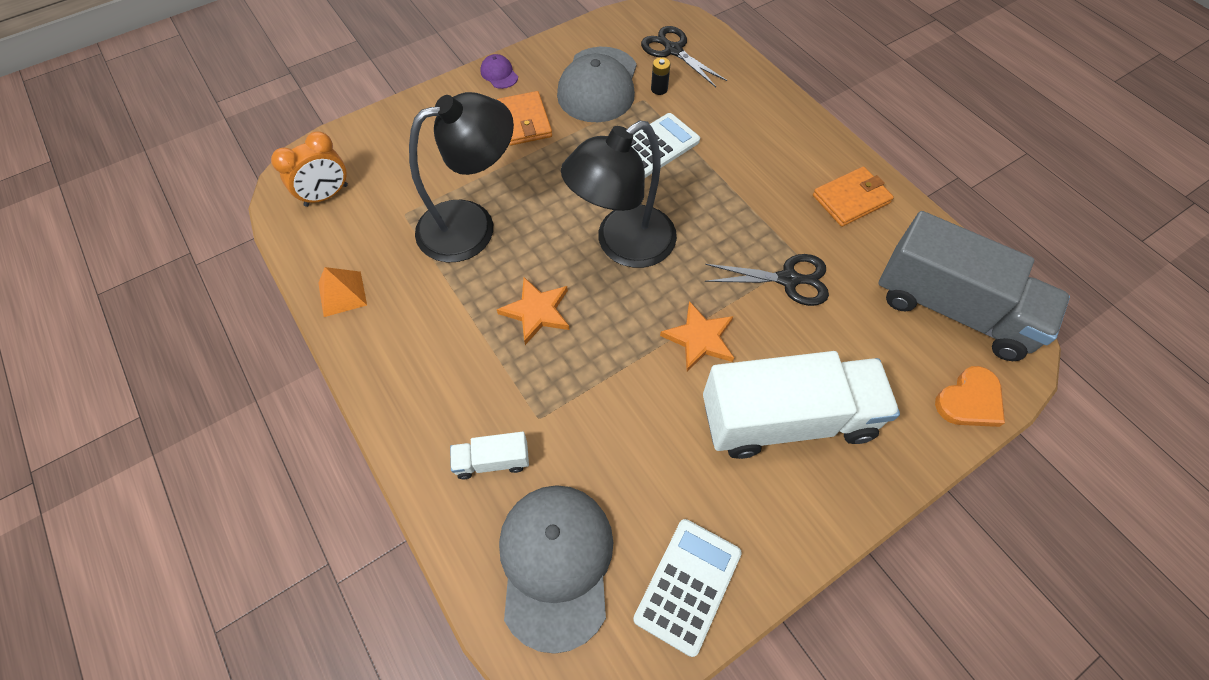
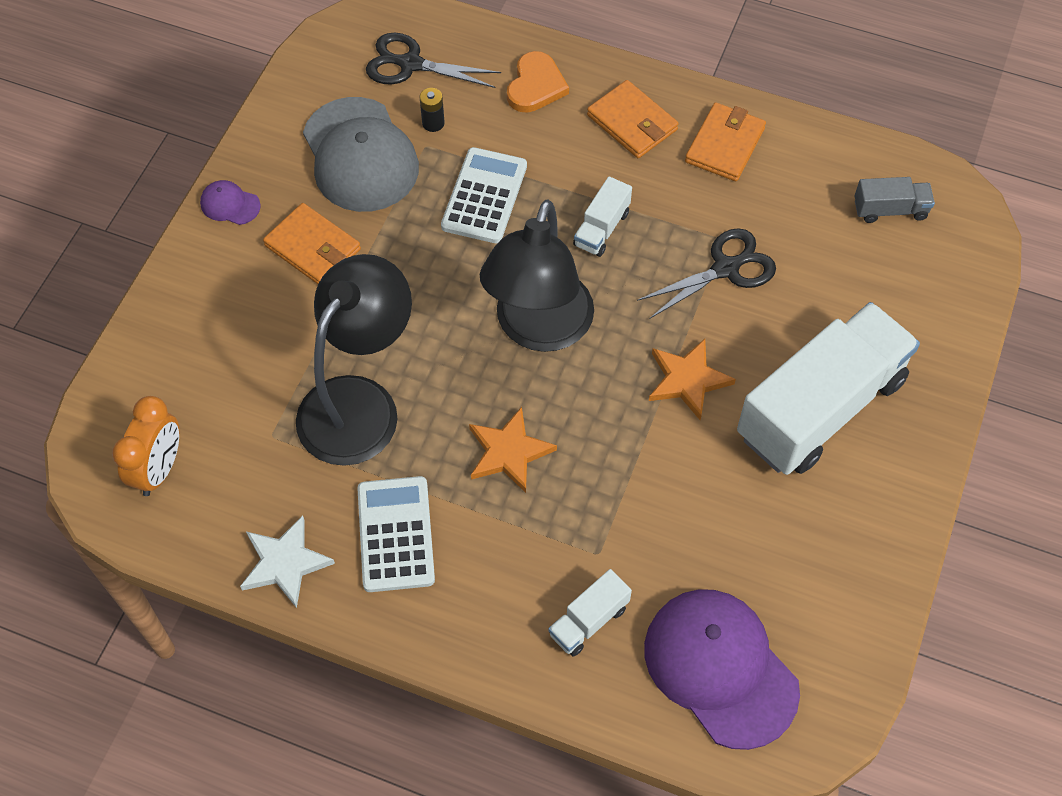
camera: 35 degrees left, 0 degrees up
orange pyramid [318,267,367,317] -> white star [240,516,335,608]
grey cap [499,485,613,654] -> purple cap [644,589,800,750]
white calculator [633,519,742,657] -> white calculator moved to [357,476,435,592]
grey truck [878,211,1070,361] -> grey truck [855,177,935,223], size x0.42
orange heart [935,366,1005,427] -> orange heart moved to [507,51,569,113]
none -> white truck [573,176,632,257]
none -> orange wallet [587,80,679,158]

